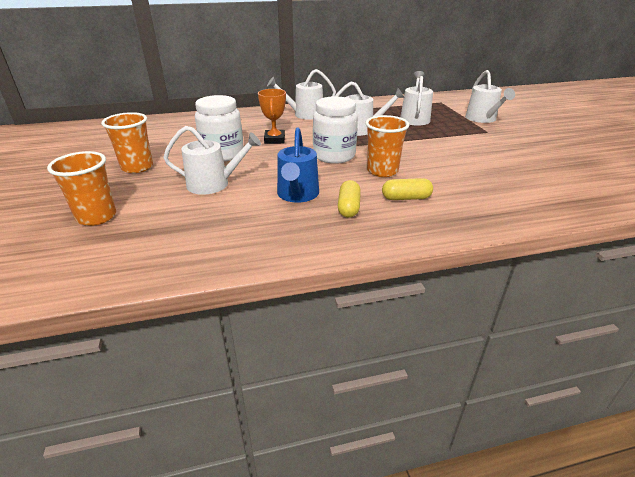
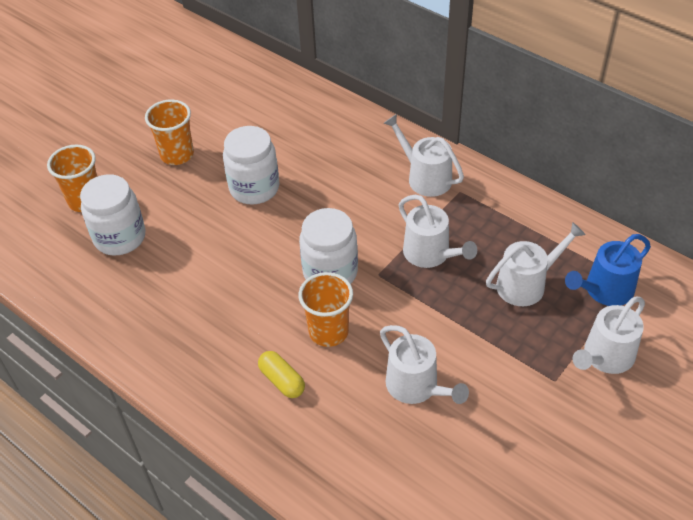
camera: 55 degrees right, 15 degrees up
white watering can [163,126,261,195] -> white watering can moved to [380,325,469,404]
orange trophy [258,89,286,144] -> none
blue watering can [277,128,319,203] -> blue watering can moved to [565,234,651,306]
yellow capsule [338,180,361,218] -> none
none -> white jar [80,174,146,256]

